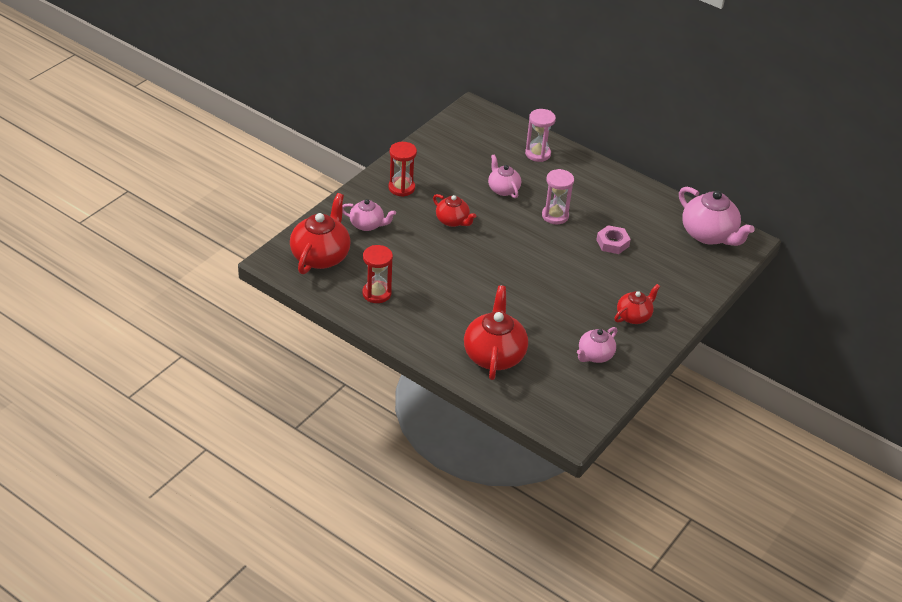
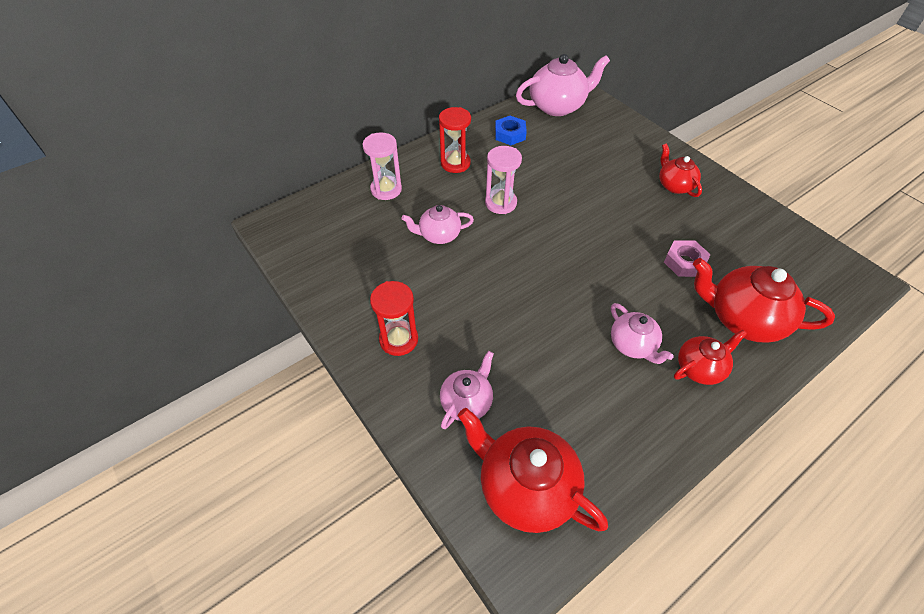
camera: 70 degrees left, 10 degrees up
red hourglass [362,245,393,303] -> red hourglass moved to [439,107,471,173]
red teapot [433,194,476,227] -> red teapot moved to [674,329,747,385]
pink teapot [577,327,617,363] -> pink teapot moved to [611,303,674,364]
pink nut [596,225,631,254] -> pink nut moved to [664,240,711,277]
none -> blue nut [495,116,527,145]

